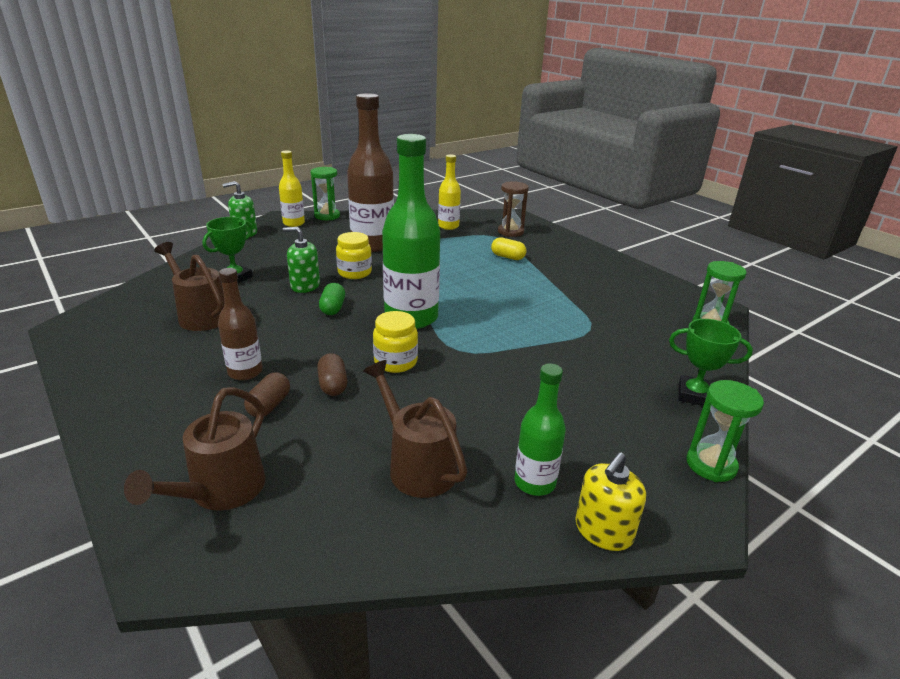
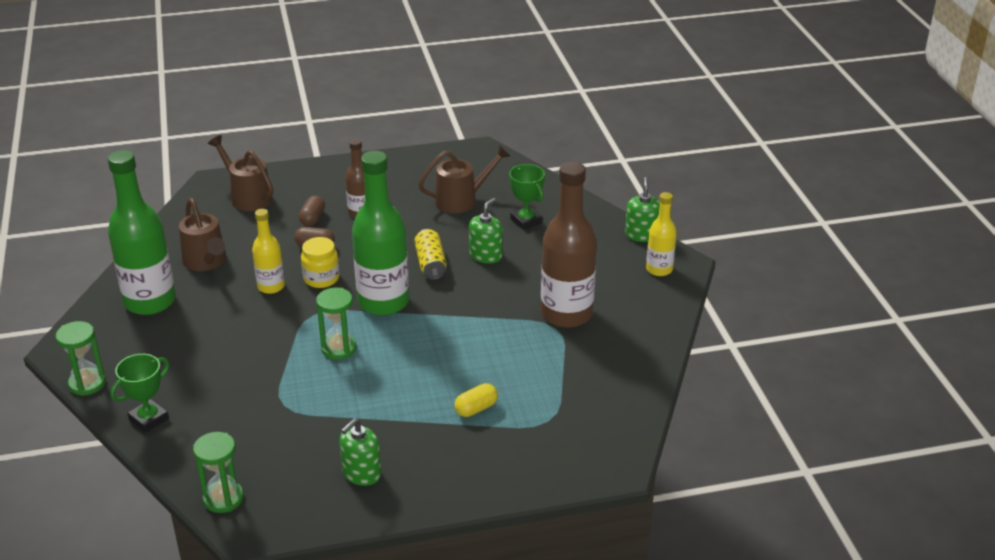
camera: 115 degrees right, 5 degrees up
brown capsule [244,372,290,417] -> brown capsule turned 60 degrees clockwise [299,196,325,226]
green hourglass [311,167,340,220] -> green hourglass moved to [316,288,357,360]
green capsule [319,283,345,315] -> yellow can [414,229,447,280]
yellow jar [336,232,372,279] -> none
brown watering can [363,360,467,498] -> brown watering can turned 75 degrees clockwise [179,198,226,271]
yellow bottle [438,154,461,230] -> yellow bottle moved to [252,209,285,294]
brown hourglass [498,181,529,237] -> none
green bottle [514,364,566,496] -> green bottle [108,150,176,315], size x1.86
yellow soap dispenser [575,452,646,551] -> none
none -> green soap dispenser [339,418,381,486]

